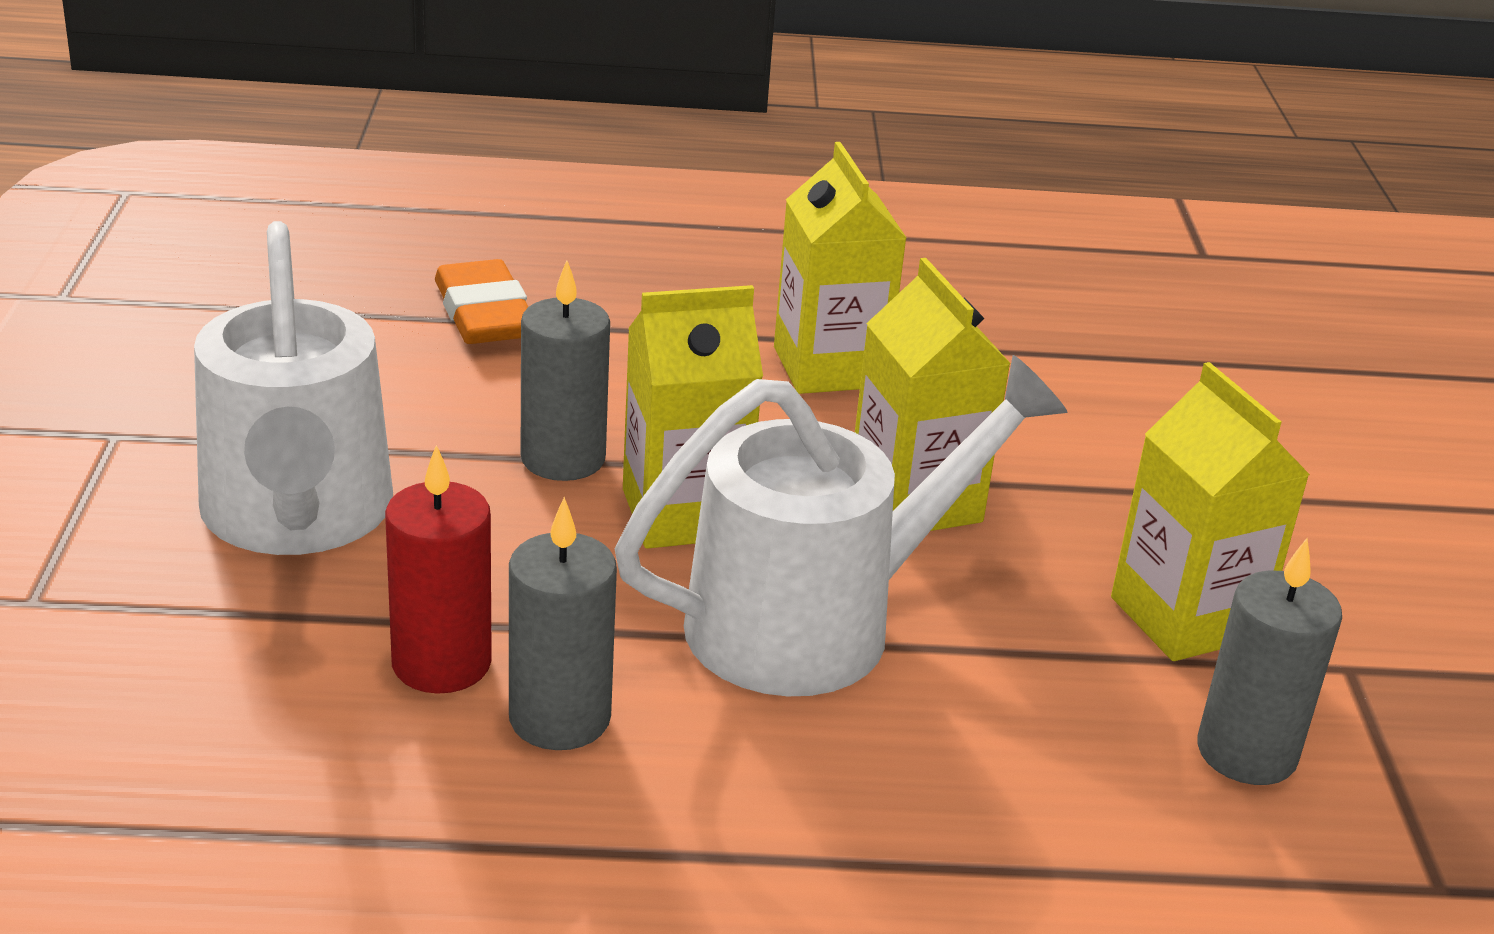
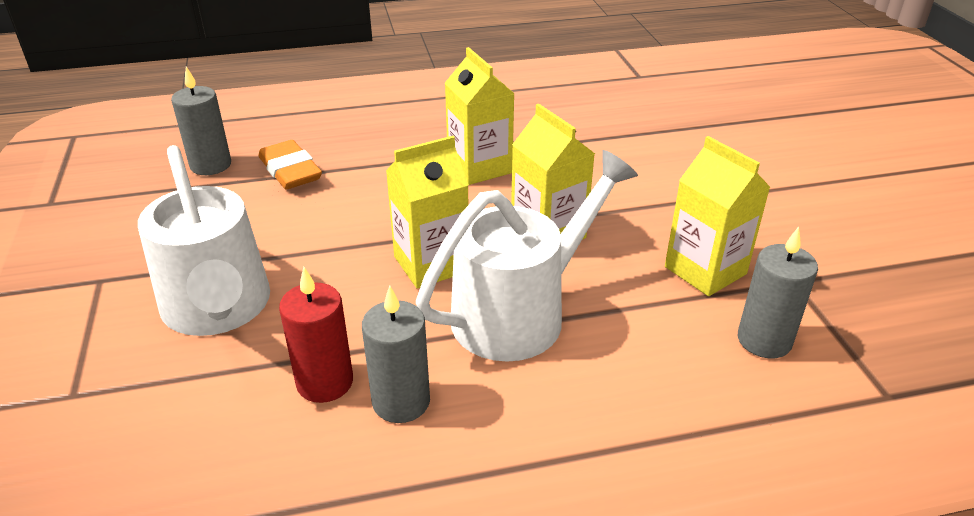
camera: 10 degrees left, 5 degrees up
grey candle [521,260,610,481] -> grey candle moved to [171,66,231,175]

